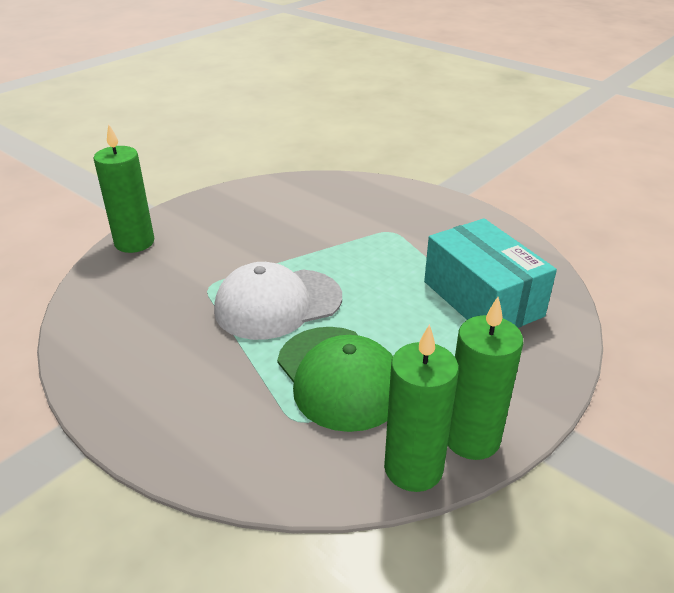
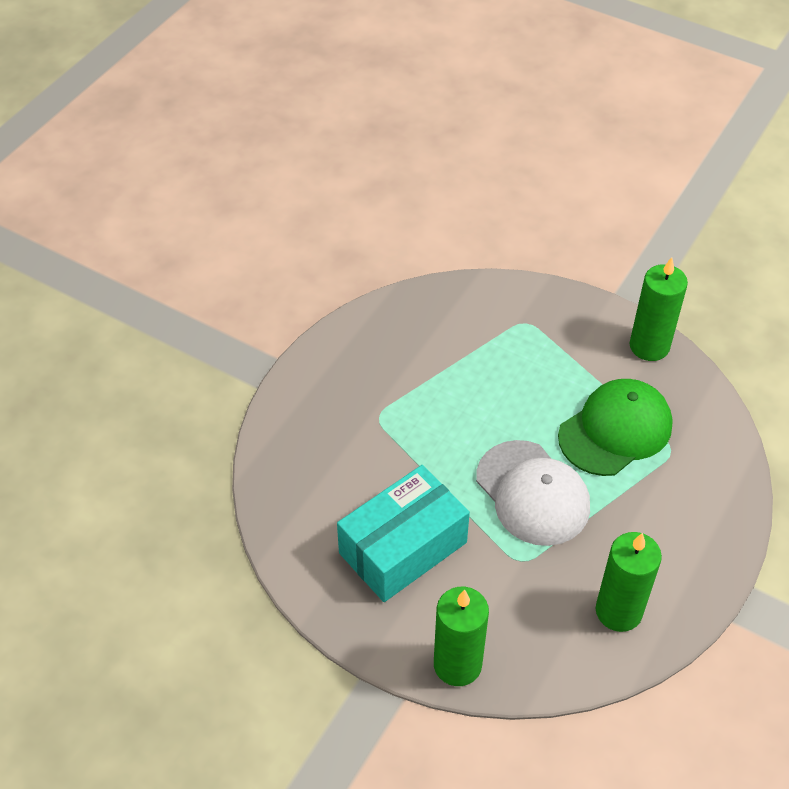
camera: 100 degrees left, 15 degrees up
green candle [384,324,459,492] -> green candle moved to [596,532,662,632]
turquoise box [424,218,557,328] -> turquoise box moved to [337,465,470,602]

